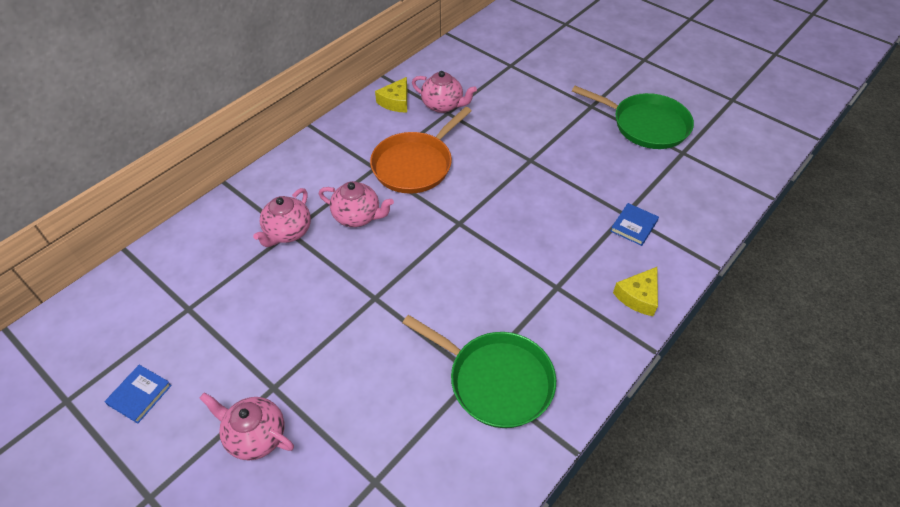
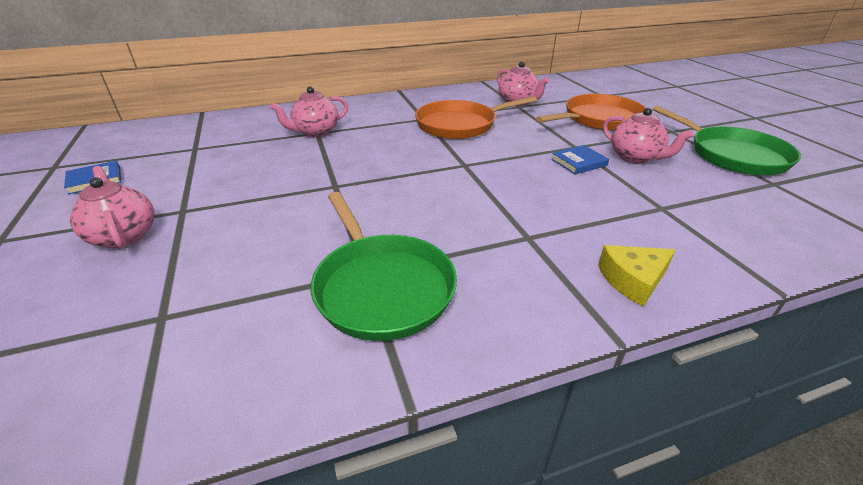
camera: 30 degrees right, 15 degrees down
pink teapot [319,181,394,227] -> pink teapot moved to [603,108,694,164]
yellow cheese [375,77,407,113] -> none
blue book [611,203,659,246] -> blue book moved to [551,145,609,175]
none -> orange pan [536,94,646,131]

